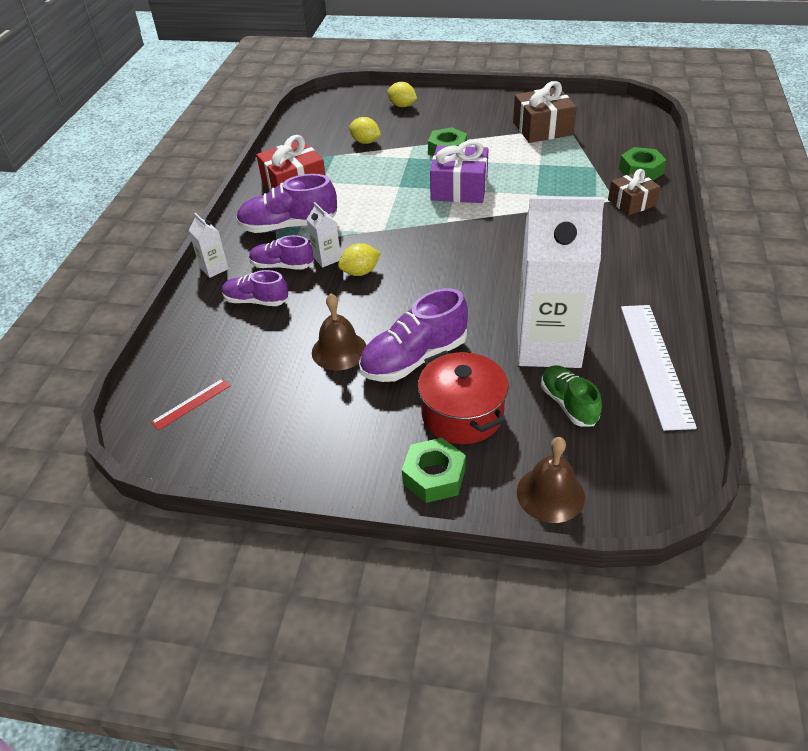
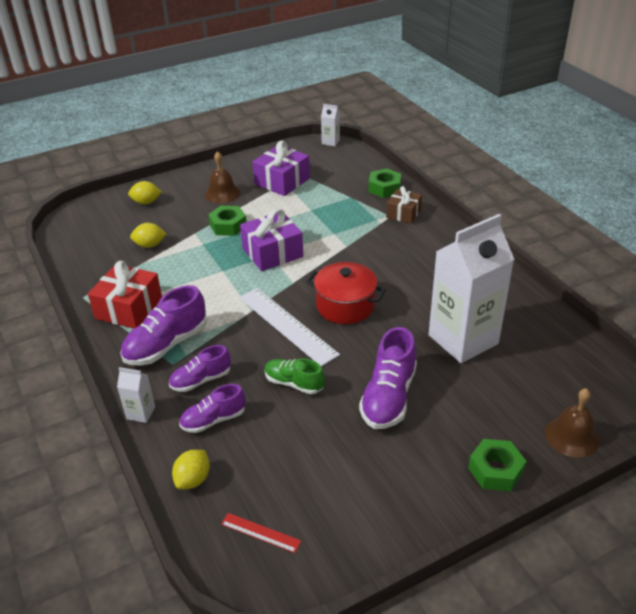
camera: 40 degrees left, 5 degrees down
red ruler [151,378,230,430] -> red ruler turned 75 degrees counterclockwise [221,513,301,553]
white carton [307,202,341,267] -> white carton moved to [321,104,340,146]
brown bell [312,294,367,370] -> brown bell moved to [205,151,241,203]
yellow lemon [338,243,381,276] -> yellow lemon moved to [172,450,210,489]
red pot [418,351,509,444] -> red pot moved to [306,262,386,324]
brown gift [513,81,577,143] -> purple gift [253,141,310,196]
green shoe [541,365,602,427] -> green shoe moved to [265,358,325,394]
white ruler [621,305,697,431] -> white ruler moved to [239,288,340,367]

